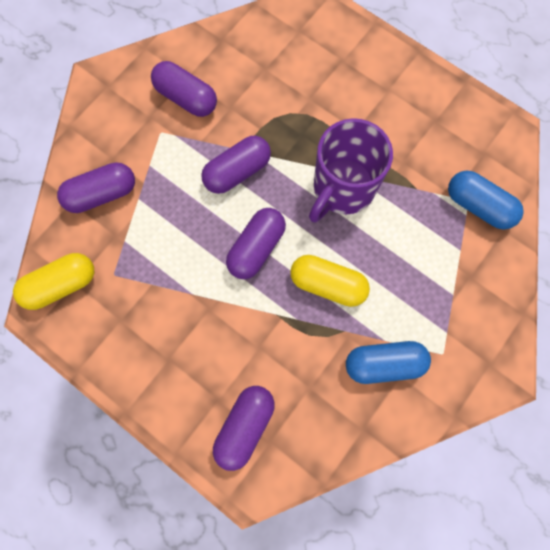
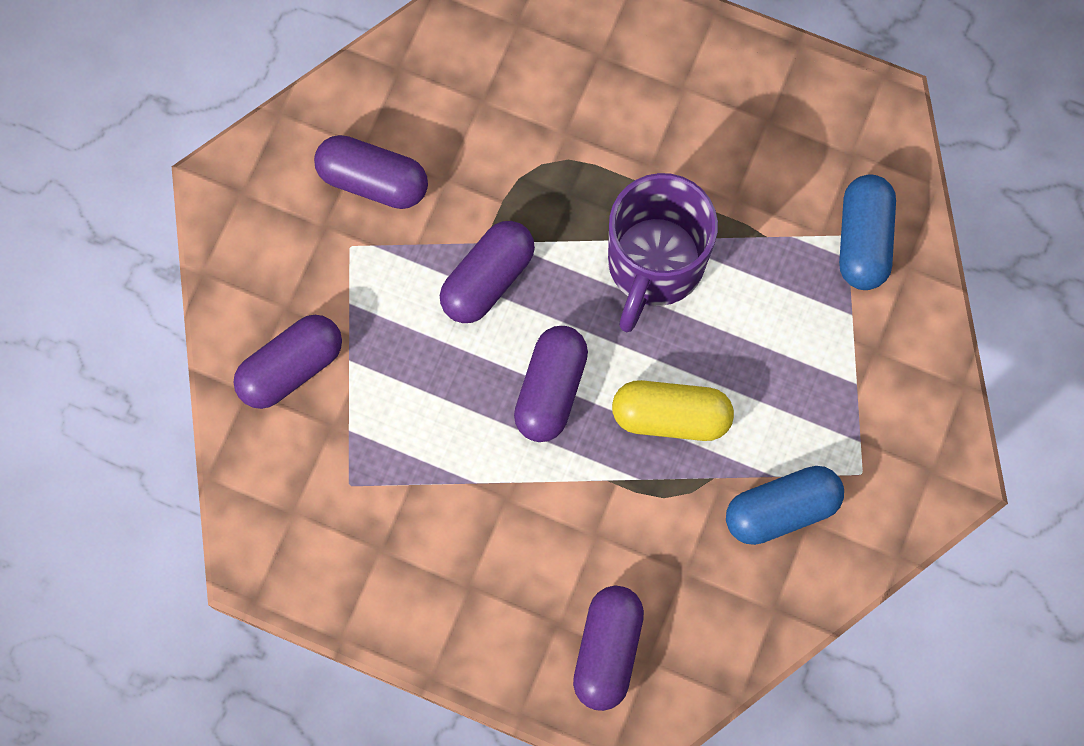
camera: 15 degrees left, 0 degrees up
yellow capsule [13,253,94,310] -> none
blue capsule [448,171,524,230] -> blue capsule turned 75 degrees clockwise [839,174,896,290]

